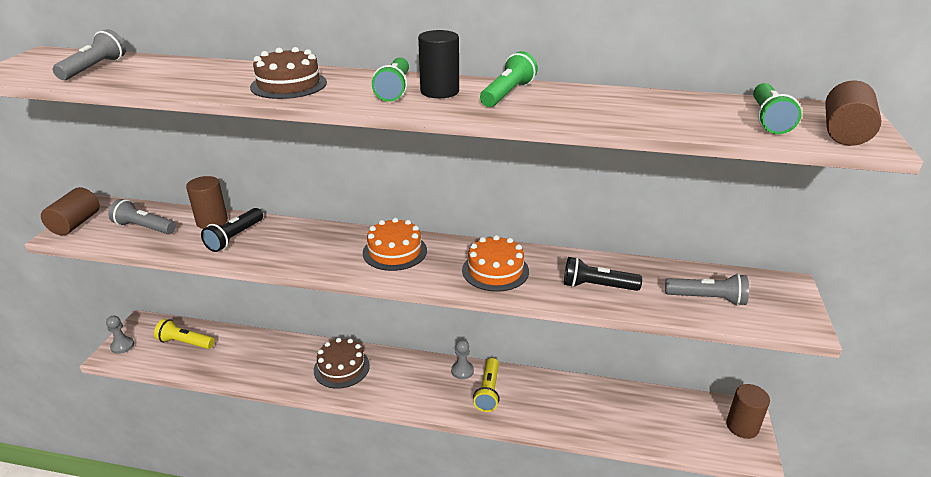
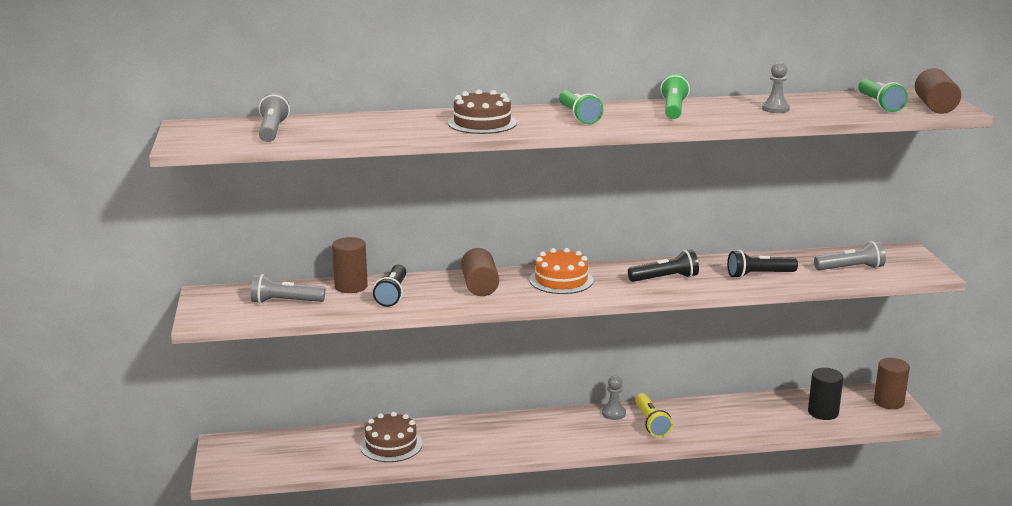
camera: 20 degrees left, 10 degrees down
brown cylinder [41,187,100,235] -> brown cylinder moved to [461,248,499,296]
grey pawn [106,316,134,354] -> grey pawn moved to [762,62,790,113]
yellow flashlight [154,319,215,349] -> none
brown cake [314,338,370,389] -> brown cake moved to [360,412,423,462]
black cylinder [418,30,459,98] -> black cylinder moved to [808,368,843,420]
orange cake [462,235,529,292] -> black flashlight [628,250,699,282]

